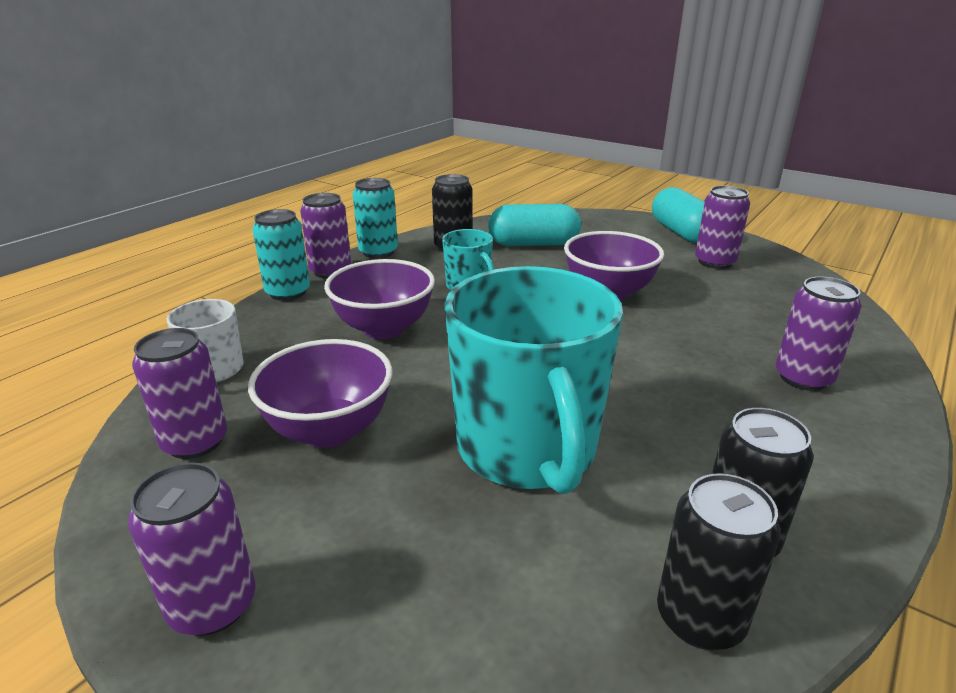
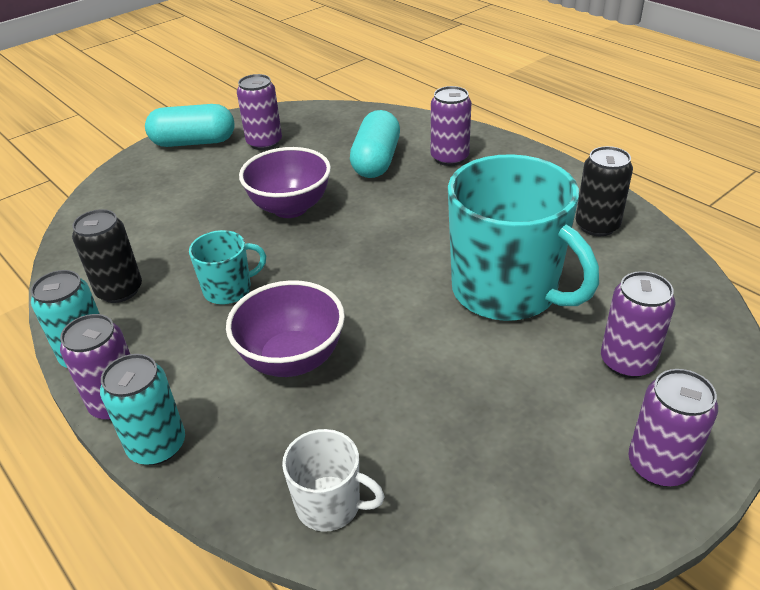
camera: 75 degrees left, 10 degrees up
purple can [132,328,227,459] -> purple can moved to [601,271,675,378]
purple bowl [248,339,393,448] -> none
turquoise mug [444,266,623,494] -> turquoise mug turned 45 degrees clockwise [448,154,599,321]
turquoise capsule [488,204,581,246] -> turquoise capsule moved to [350,110,400,178]
black can [657,473,781,650] -> none

